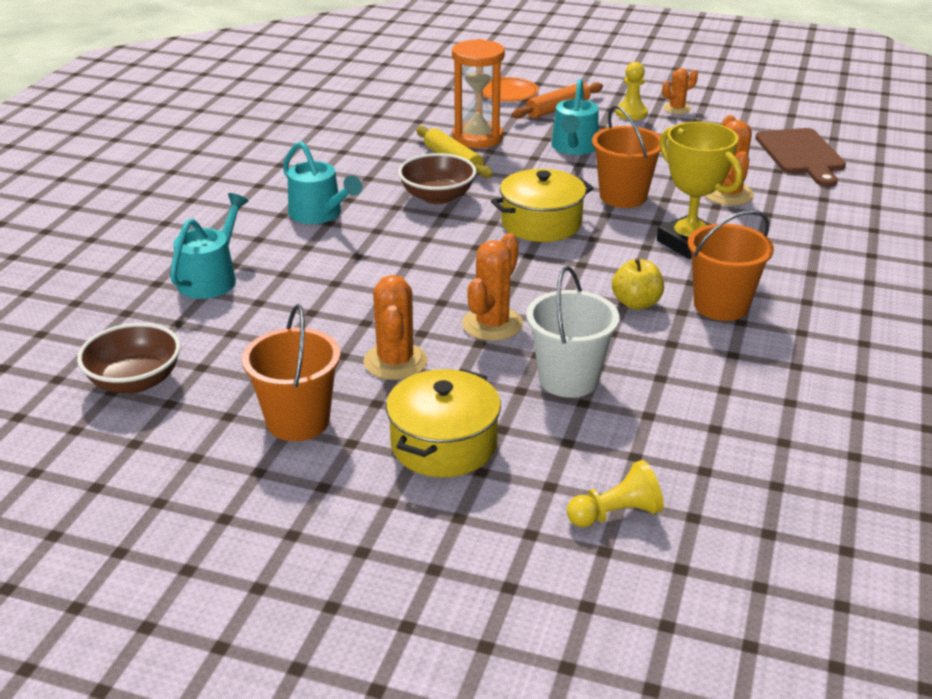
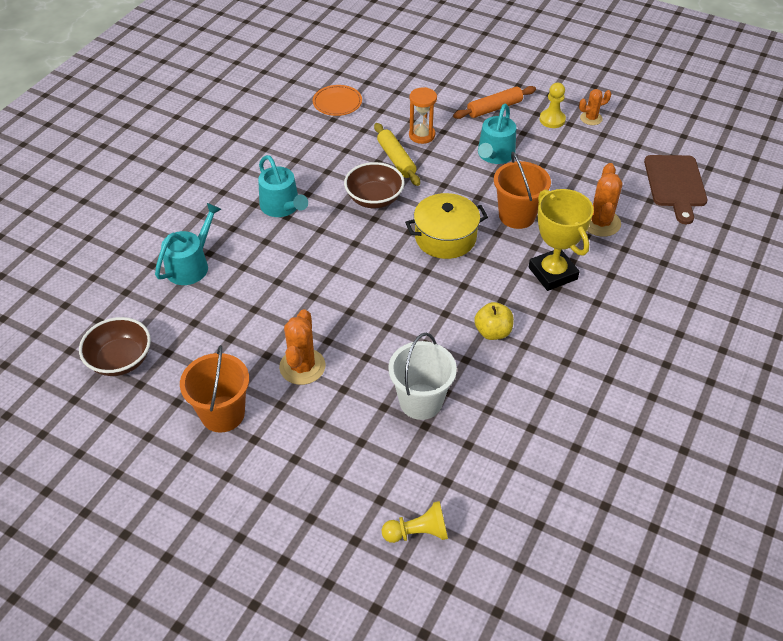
camera: 10 degrees right, 15 degrees up
yellow pot [386,369,501,477] -> none
orange hourglass [452,39,505,148] -> orange hourglass [409,87,437,144], size x0.66
orange cactus [462,233,523,341] -> none
orange plate [483,77,539,102] -> orange plate moved to [313,85,362,116]
orange bucket [688,210,774,321] -> none

